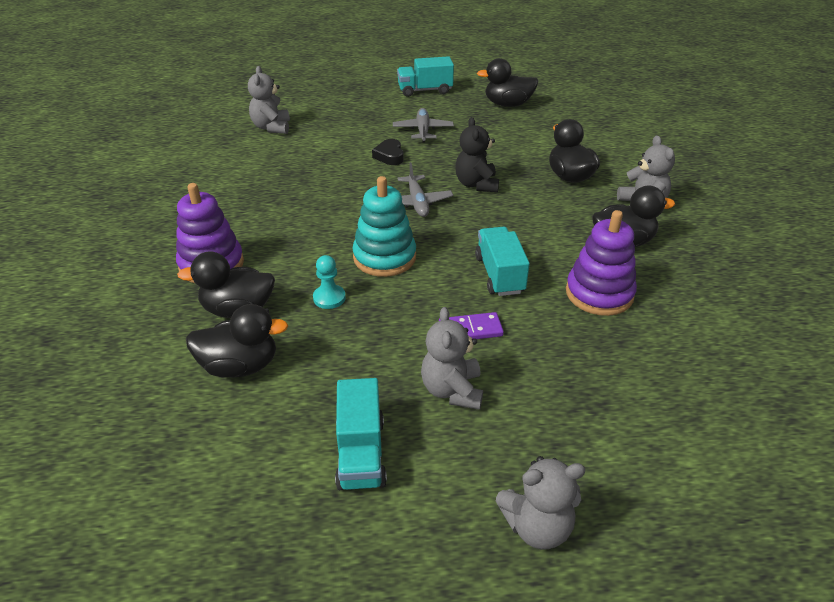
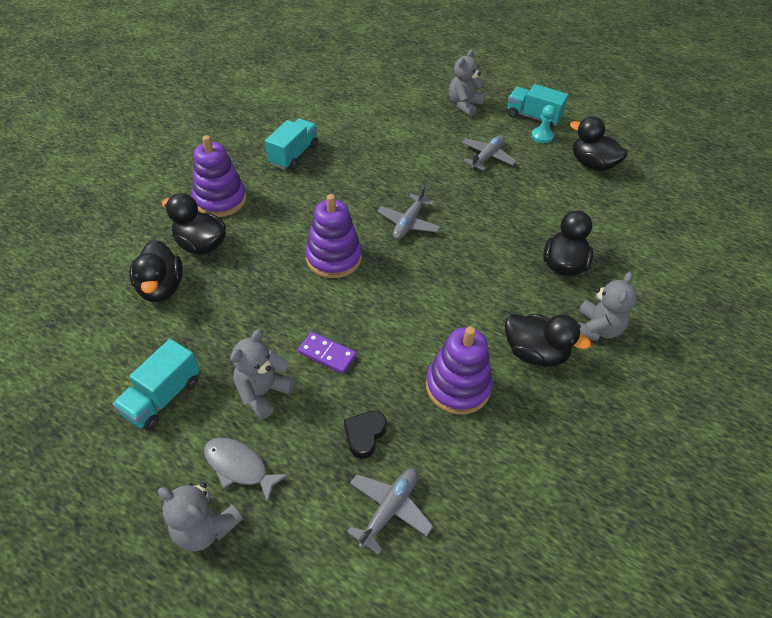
camera: 35 degrees right, 10 degrees up
black duck [186,304,288,378] -> black duck turned 45 degrees clockwise [129,240,183,302]
grey teddy bear [248,66,290,134] -> grey teddy bear moved to [449,49,485,116]
turquoise pawn [313,255,346,309] -> turquoise pawn moved to [531,105,556,143]
turquoise stacking toy [352,176,416,277] -> purple stacking toy [305,194,362,278]
black heart [372,139,404,165] -> black heart moved to [344,411,387,459]
black teddy bear [455,117,499,192] -> none
turquoise truck [475,227,530,296] -> turquoise truck moved to [265,119,318,170]
none -> grey fish [204,438,289,504]
none -> grey plane [347,468,434,555]

